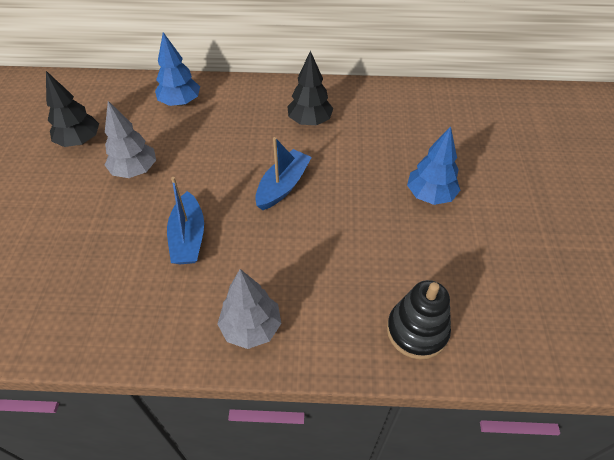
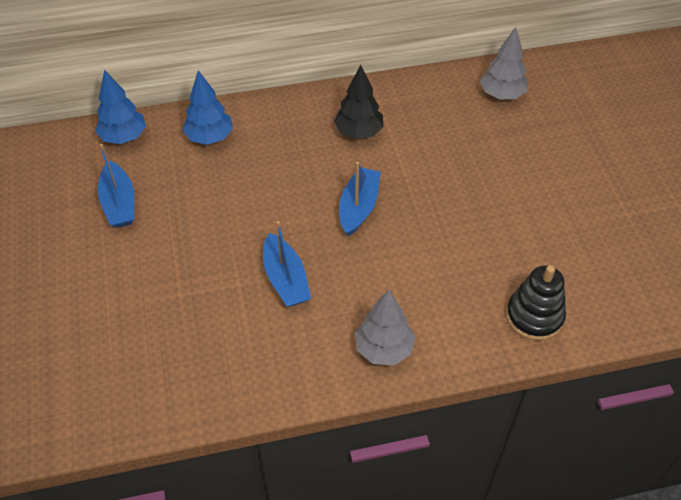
camera: 15 degrees left, 0 degrees up
black tree [46,71,99,147] -> blue boat [98,144,134,228]
grey tree [105,101,156,178] -> grey tree moved to [480,27,528,100]
blue tree [407,126,460,205] -> blue tree moved to [95,69,146,144]

